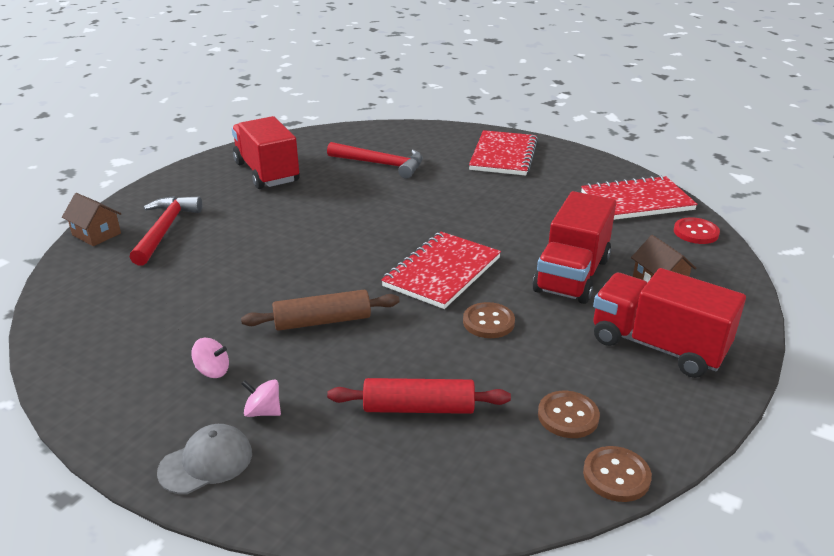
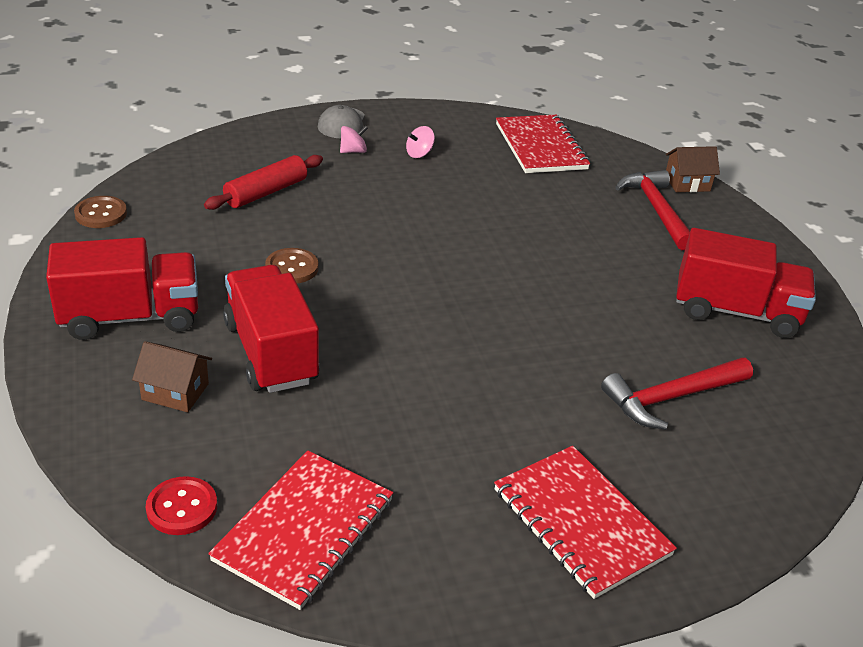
camera: 130 degrees right, 5 degrees up
red hammer [129,196,202,266] -> red hammer turned 150 degrees counterclockwise [615,170,690,250]
brown rolling pin [241,290,400,331] -> none
red notebook [381,232,501,309] -> red notebook moved to [496,115,590,173]
brown button [538,391,600,438] -> none

